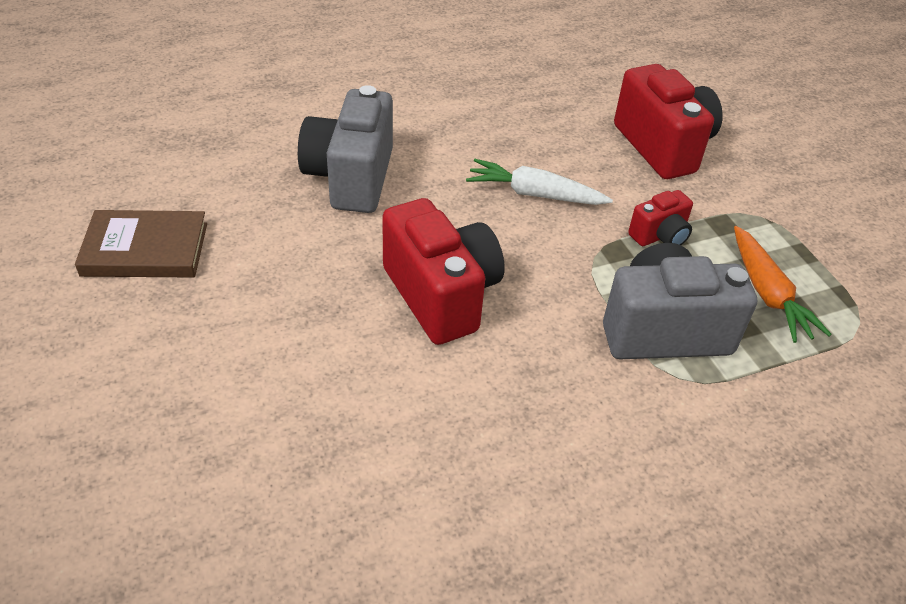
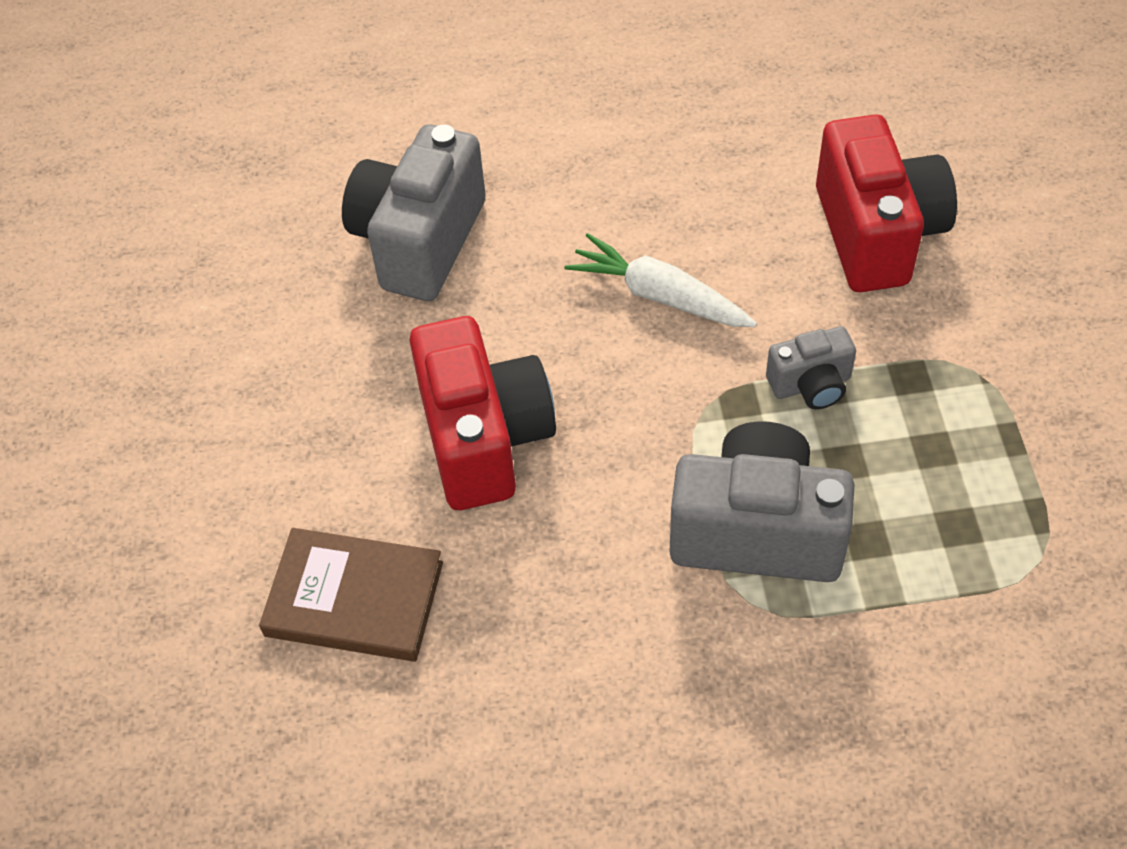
camera: 20 degrees right, 10 degrees up
brown book [75,210,207,277] -> brown book moved to [259,528,443,662]
red camera [628,190,693,246] -> grey camera [766,326,856,409]
orange carrot [734,226,832,343] -> none

